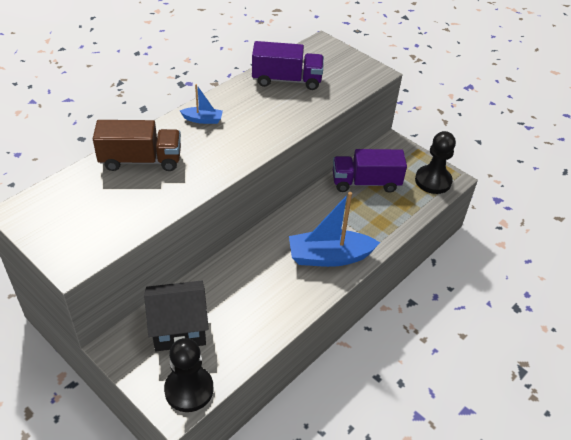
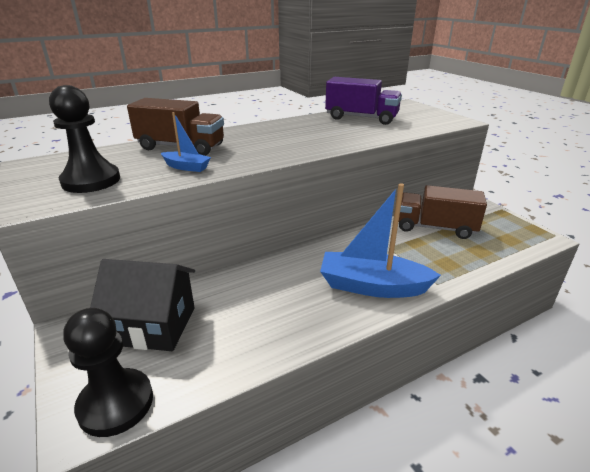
camera: 20 degrees right, 15 degrees down
blue boat [180,84,223,124] -> blue boat moved to [161,112,211,172]
purple truck [333,149,407,193] -> brown truck [399,185,487,239]
black pawn [415,131,456,194] -> black pawn moved to [49,85,120,193]

